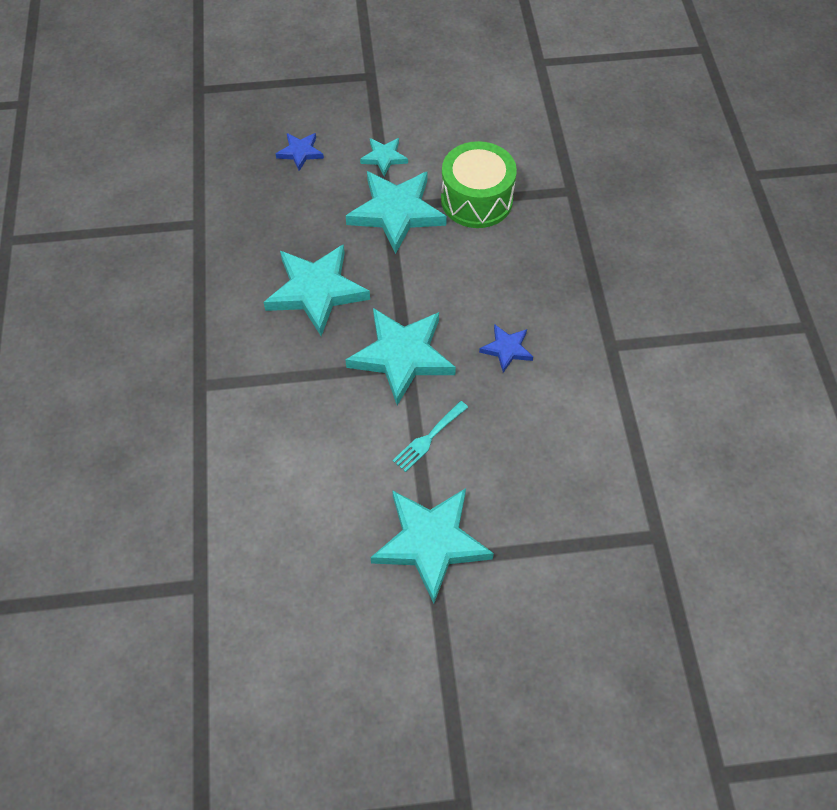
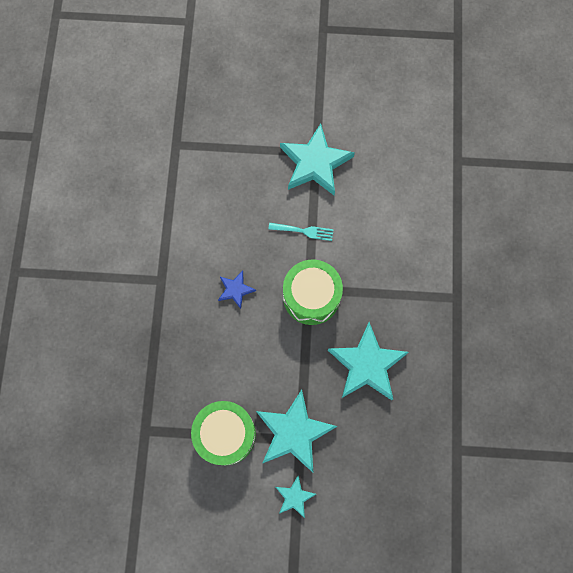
camera: 170 degrees left, 15 degrees up
blue star [276,133,324,171] -> none
turquoise star [345,308,456,405] -> green drum [283,260,343,325]
turquoise fork [393,401,468,472] -> turquoise fork turned 45 degrees clockwise [268,223,334,241]

